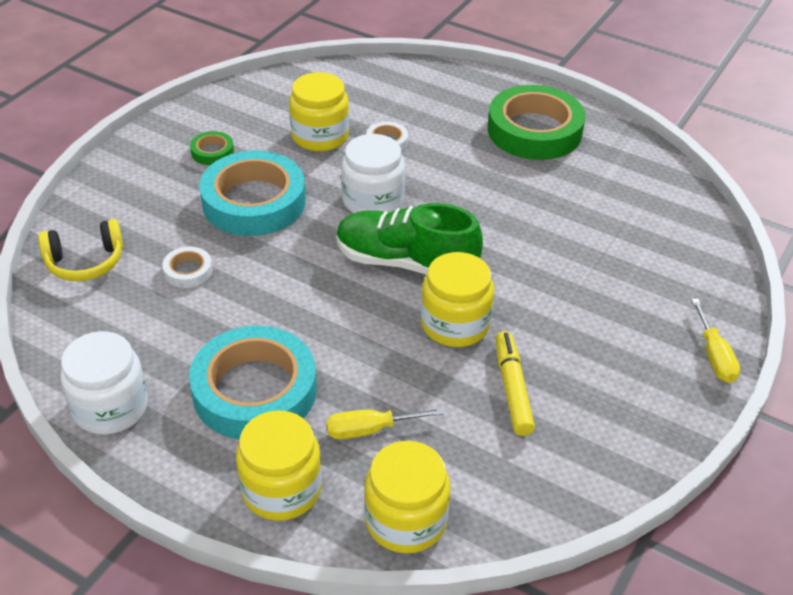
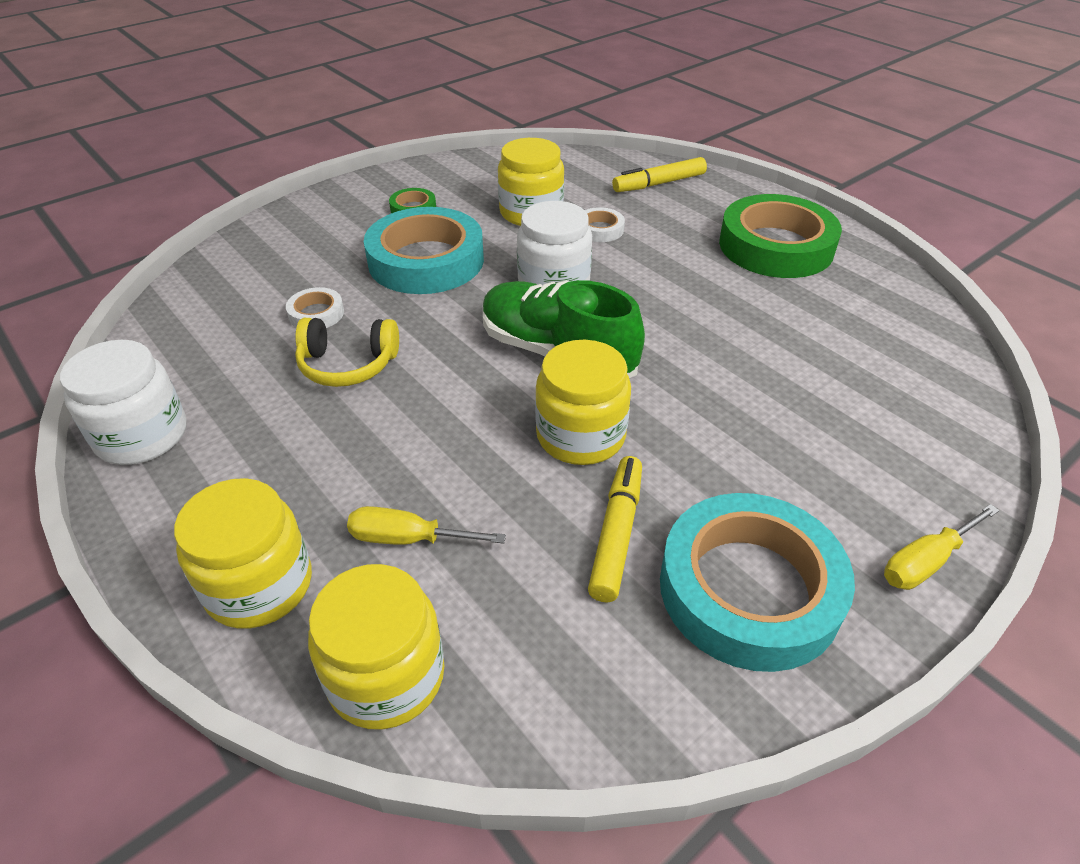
camera: 20 degrees right, 0 degrees up
yellow headphones [38,219,123,281] -> yellow headphones moved to [295,318,399,387]
turquoise tape [189,326,317,439] -> turquoise tape moved to [660,493,855,672]
yellow screwdriver [691,298,740,383] -> yellow screwdriver turned 45 degrees clockwise [884,504,1000,590]
none -> yellow marker [612,157,707,192]

